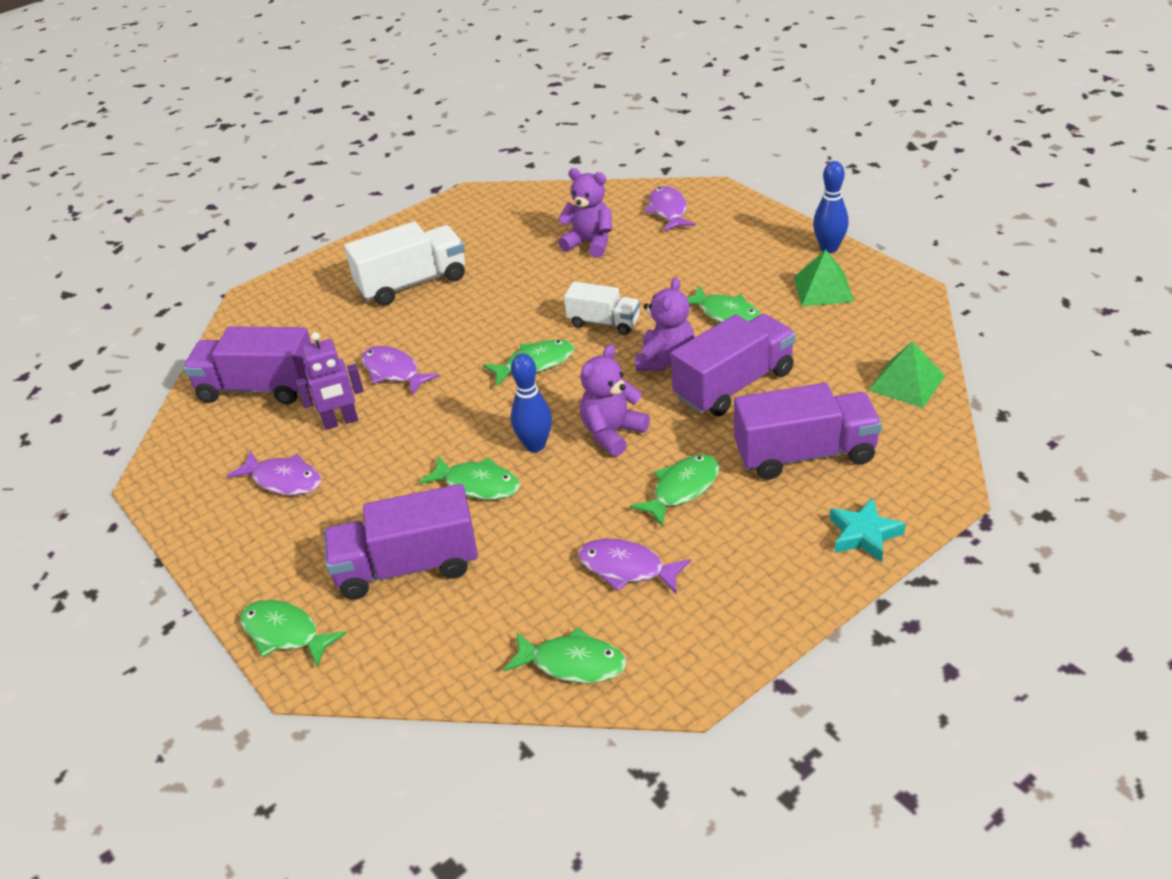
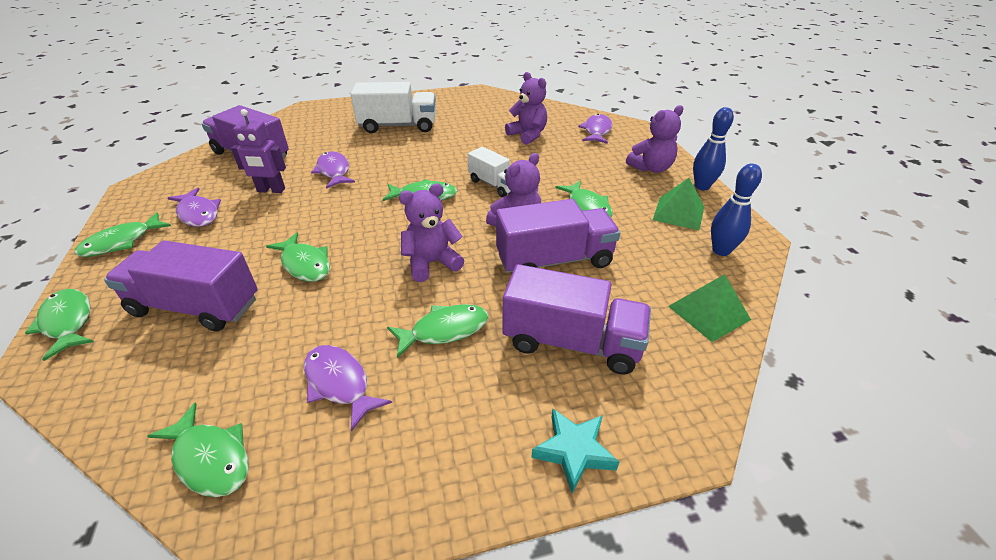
camera: 20 degrees right, 0 degrees up
blue bowling pin [511,354,552,452] -> blue bowling pin moved to [711,164,762,256]
none -> green fish [74,212,171,257]
none -> purple teddy bear [626,105,684,173]

